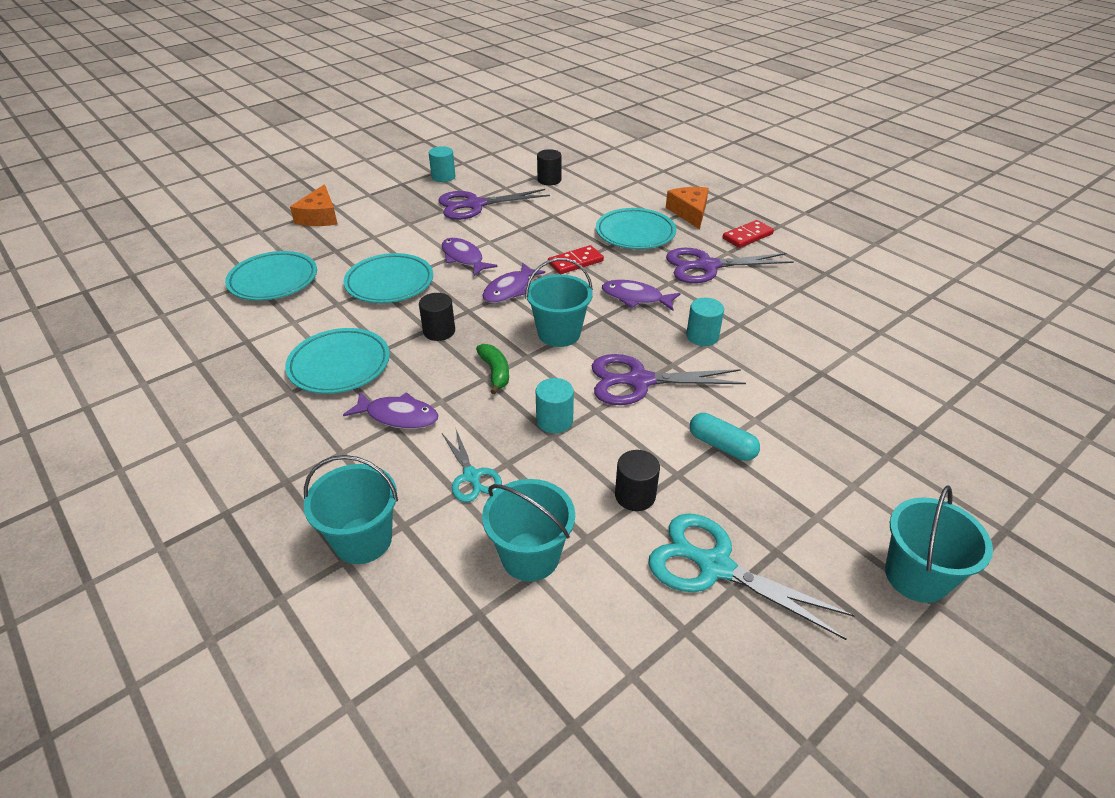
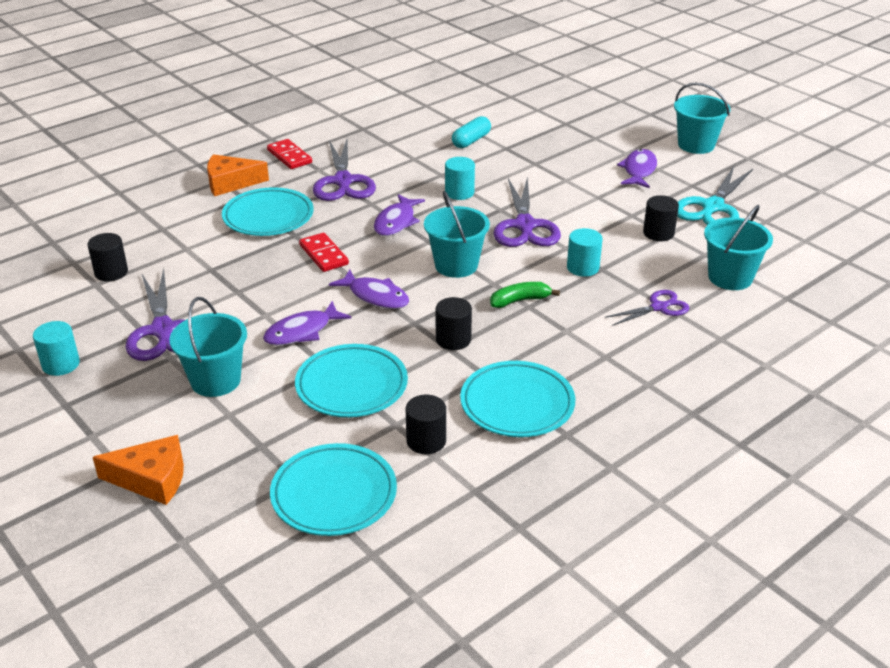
camera: 90 degrees left, 5 degrees down
turquoise bucket [304,455,398,564] -> turquoise bucket moved to [169,297,247,397]
purple fish [343,392,439,429] -> purple fish moved to [617,149,657,188]
turquoise scissors [442,430,502,502] -> purple scissors [605,290,689,326]
turquoise capsule [690,413,760,461] -> turquoise capsule moved to [452,116,491,148]
none -> black cylinder [406,395,446,454]

